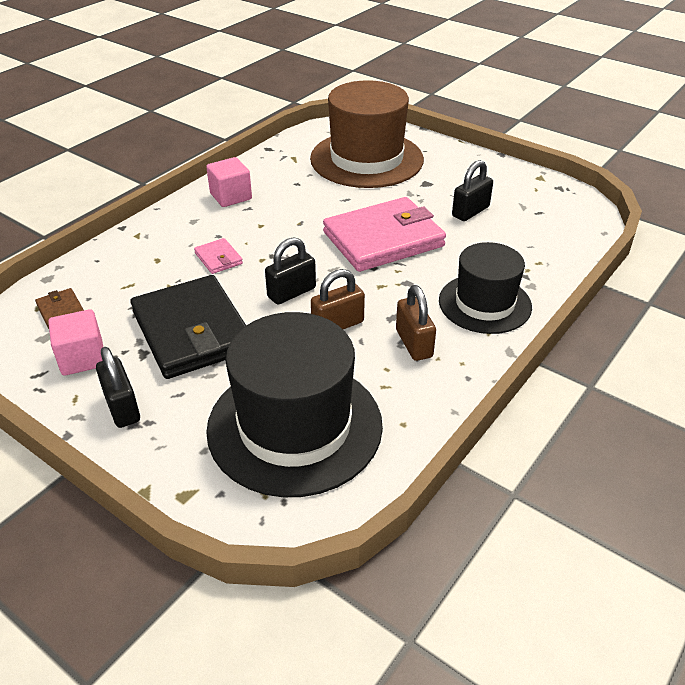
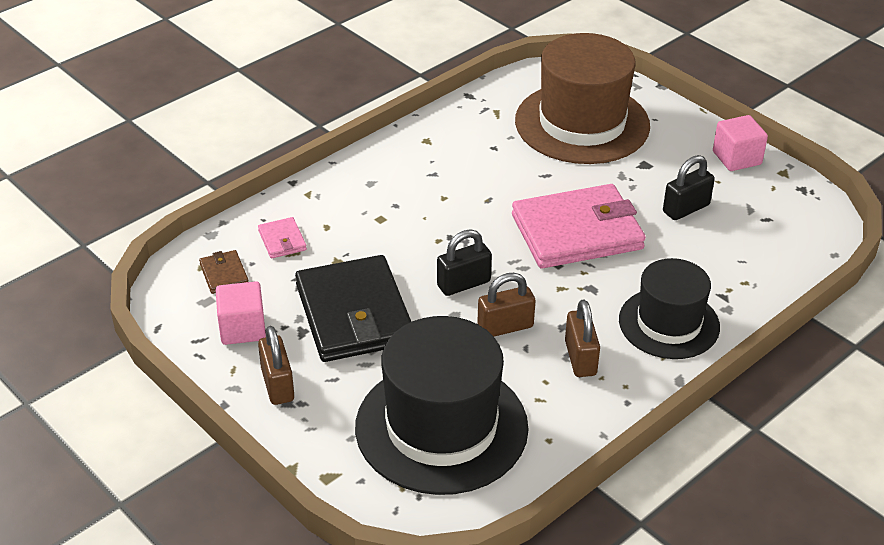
camera: 10 degrees right, 0 degrees up
black padlock [96,347,140,428] -> brown padlock [258,326,294,405]
pink wallet [194,238,243,274] -> pink wallet moved to [258,217,307,259]
pink cube [206,157,252,207] -> pink cube moved to [713,115,768,171]

